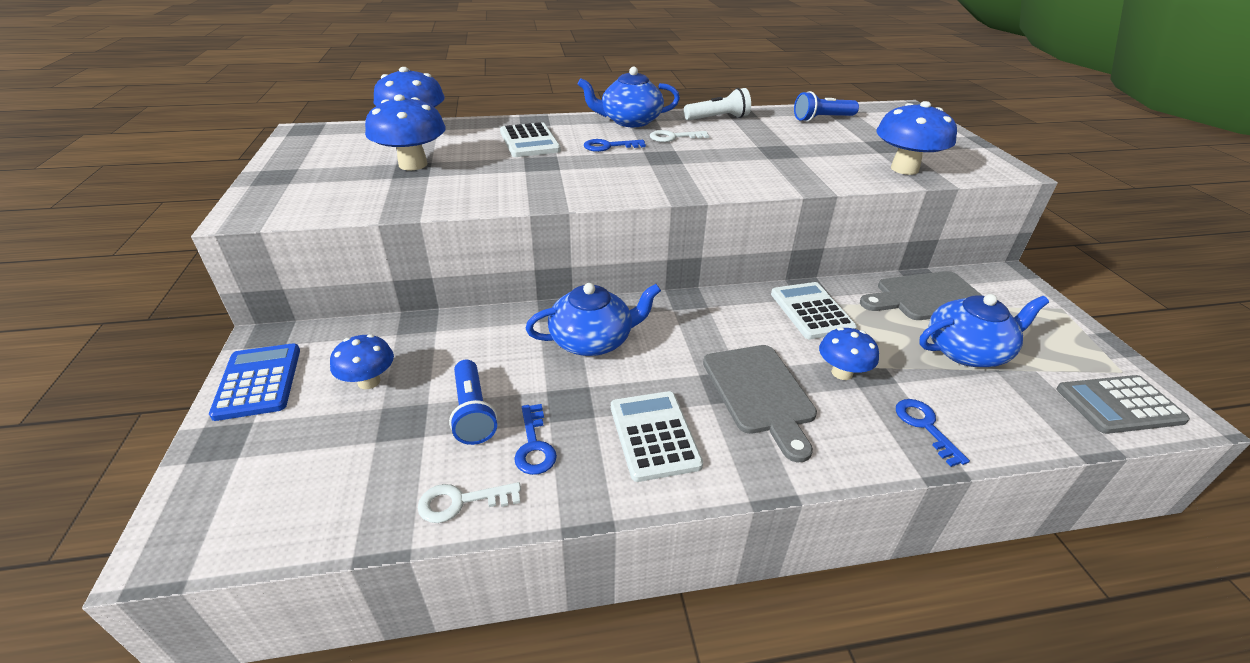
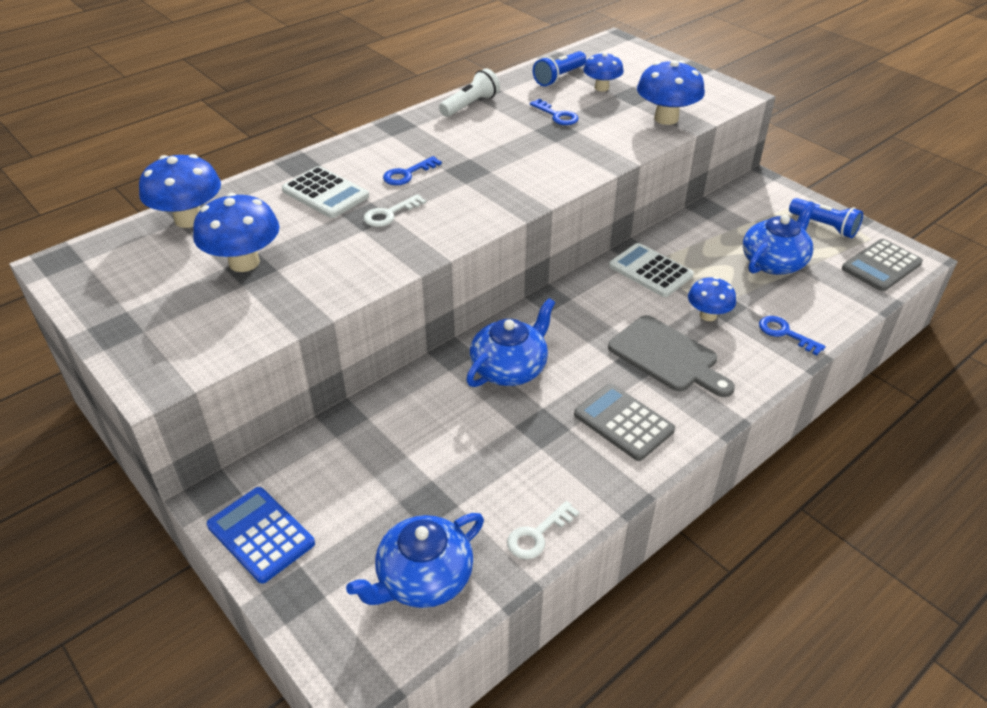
camera: 30 degrees left, 5 degrees up
blue mushroom [330,334,394,389] -> blue mushroom moved to [583,52,624,91]
blue flashlight [449,360,498,445] -> blue flashlight moved to [789,198,863,238]
blue key [514,404,557,475] -> blue key moved to [530,99,579,125]
blue teapot [578,67,680,127] -> blue teapot moved to [346,513,484,608]
white calculator [611,391,703,482] -> grey calculator [574,384,675,461]
white key [650,130,709,142] -> white key moved to [363,194,426,227]
grey cutting board [860,271,983,320] -> none

